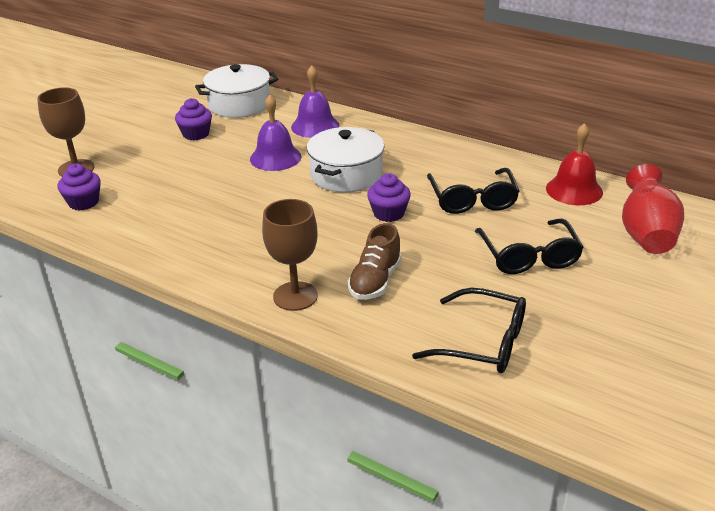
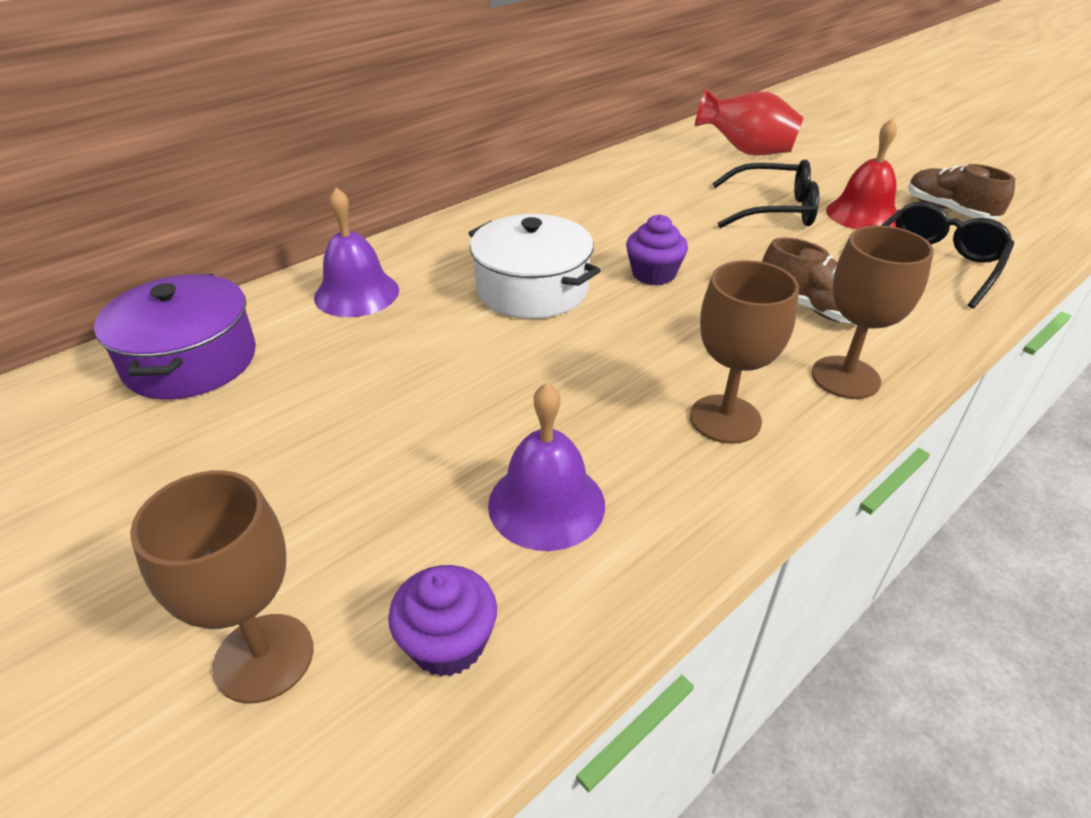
camera: 75 degrees left, 5 degrees up
purple cupcake [175,98,212,140] -> none
white pot [195,64,278,118] -> purple pot [94,274,256,399]
purple bell [250,95,301,171] -> purple bell moved to [488,383,605,551]
black glasses [427,168,520,214] -> none
red bell [546,123,603,205] -> red bell moved to [826,118,897,230]
none -> brown goblet [690,260,799,444]
none -> brown shoe [908,164,1015,220]

